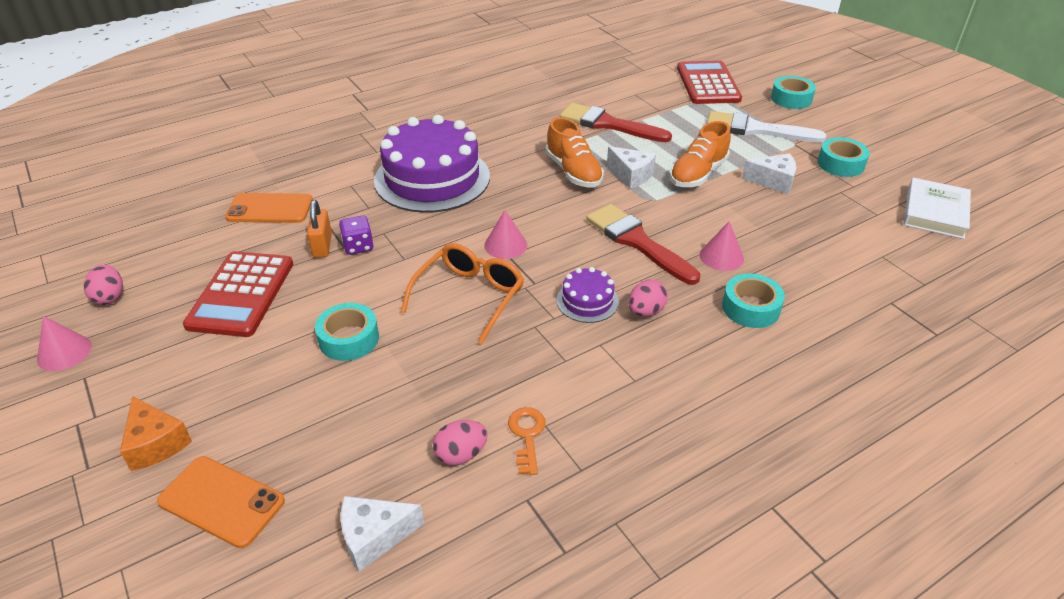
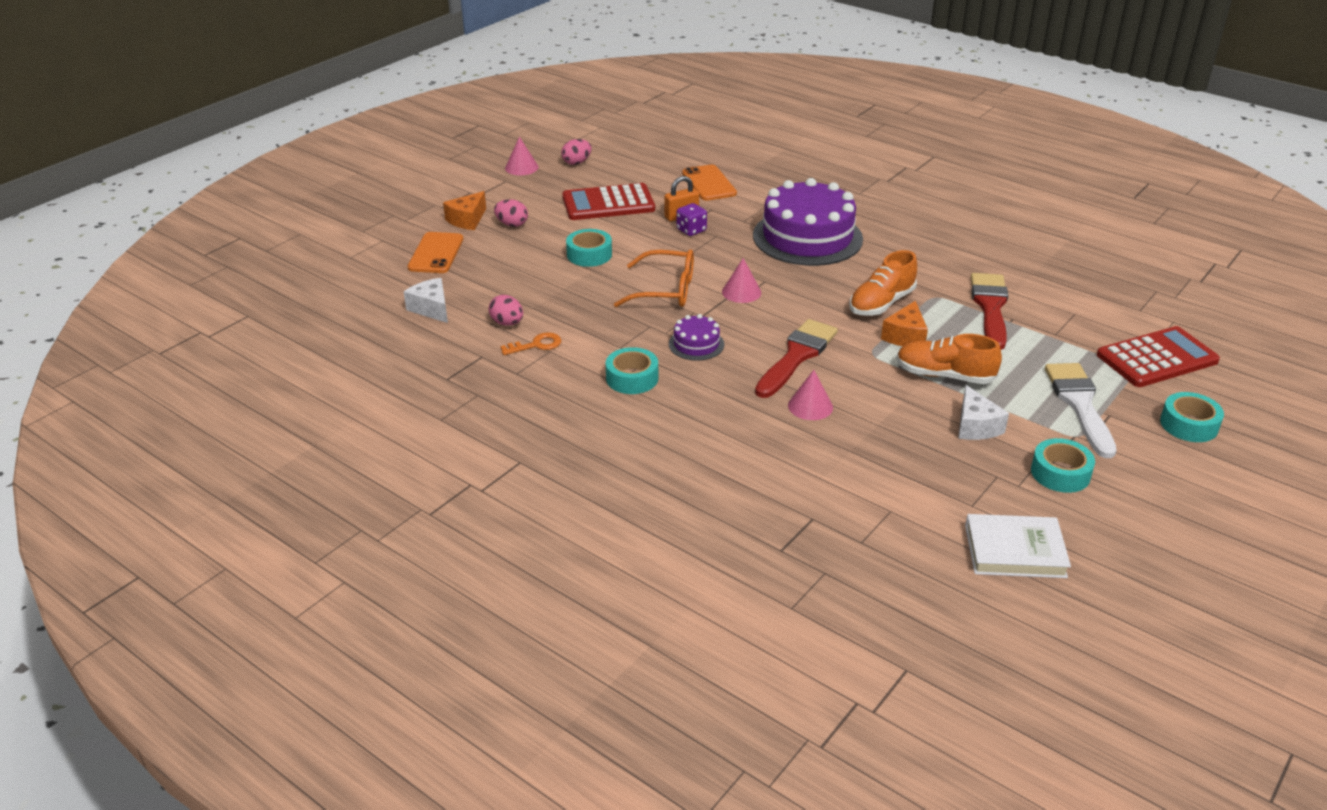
camera: 70 degrees right, 5 degrees down
white cheese [607,146,656,189] -> orange cheese [881,301,928,346]
pink egg [628,279,668,317] -> pink egg moved to [494,199,528,227]
turquoise tape [722,274,785,328] -> turquoise tape moved to [606,347,658,394]

